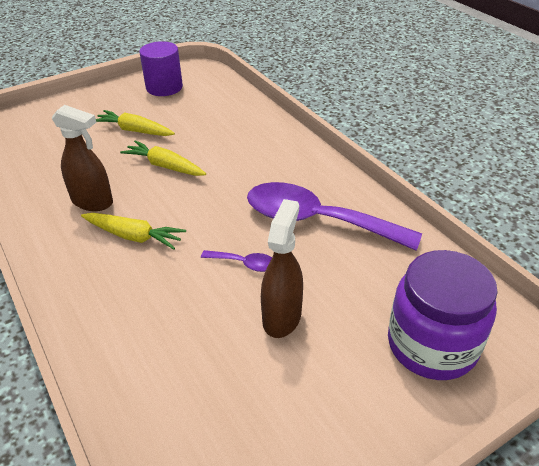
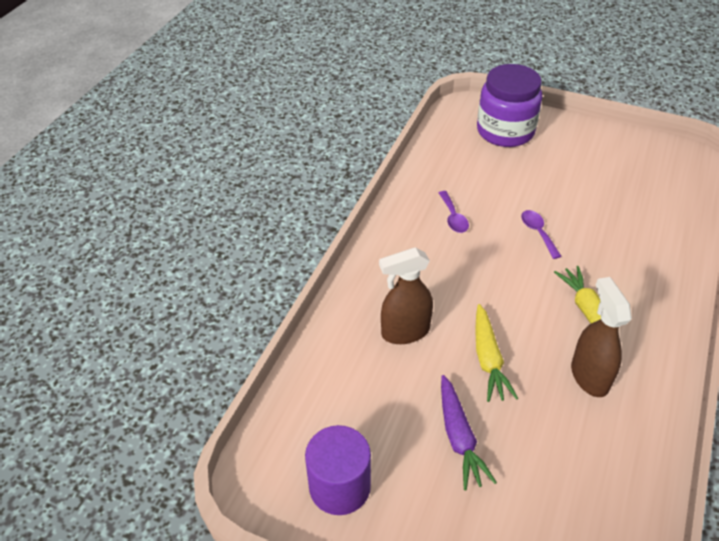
camera: 125 degrees left, 5 degrees up
yellow carrot [96,110,175,136] -> purple carrot [441,375,497,490]
purple spoon [247,182,422,251] -> purple spoon [439,191,469,233], size x0.41
brown spray bottle [261,199,303,338] -> brown spray bottle moved to [379,247,433,344]

